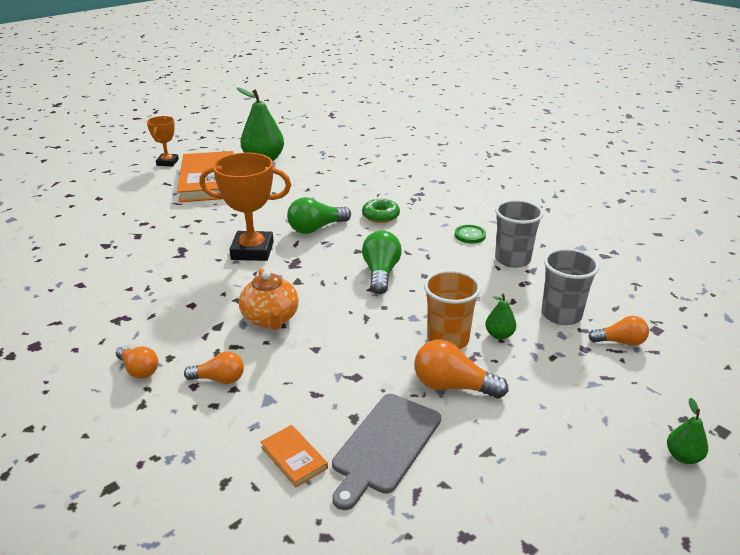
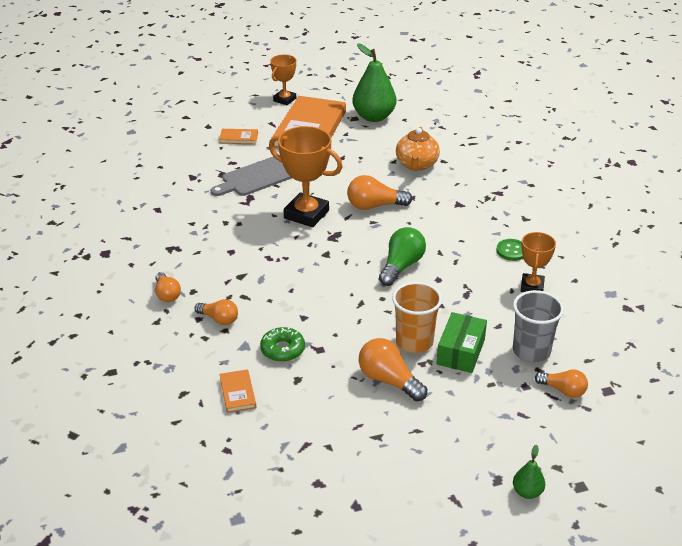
camera: 25 degrees right, 5 degrees up
orange teapot [239,268,299,330] -> orange teapot moved to [396,127,440,171]
green light bulb [287,197,351,234] -> orange light bulb [347,175,413,210]
grey cutting board [332,394,441,510] -> grey cutting board moved to [211,155,292,196]
green donut [362,197,400,223] -> green donut moved to [260,327,305,362]
green pear [485,294,516,340] -> green box [436,312,487,373]
grey cup [495,200,544,268] -> orange trophy [521,232,556,292]
none -> orange book [219,129,258,144]

